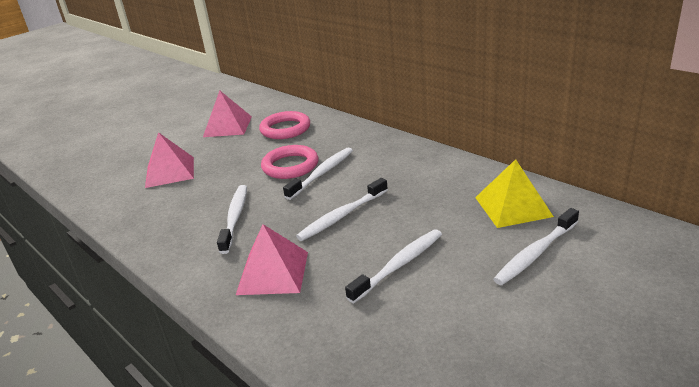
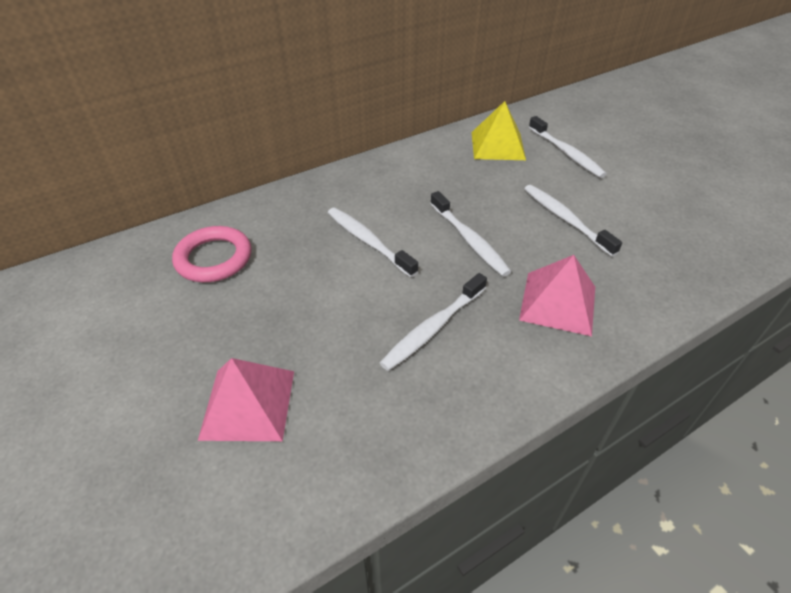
camera: 80 degrees left, 15 degrees up
pink pyramid [203,91,252,137] -> none
white toothbrush [217,185,247,254] -> white toothbrush turned 60 degrees counterclockwise [380,273,487,371]
pink ring [261,145,318,179] -> none

